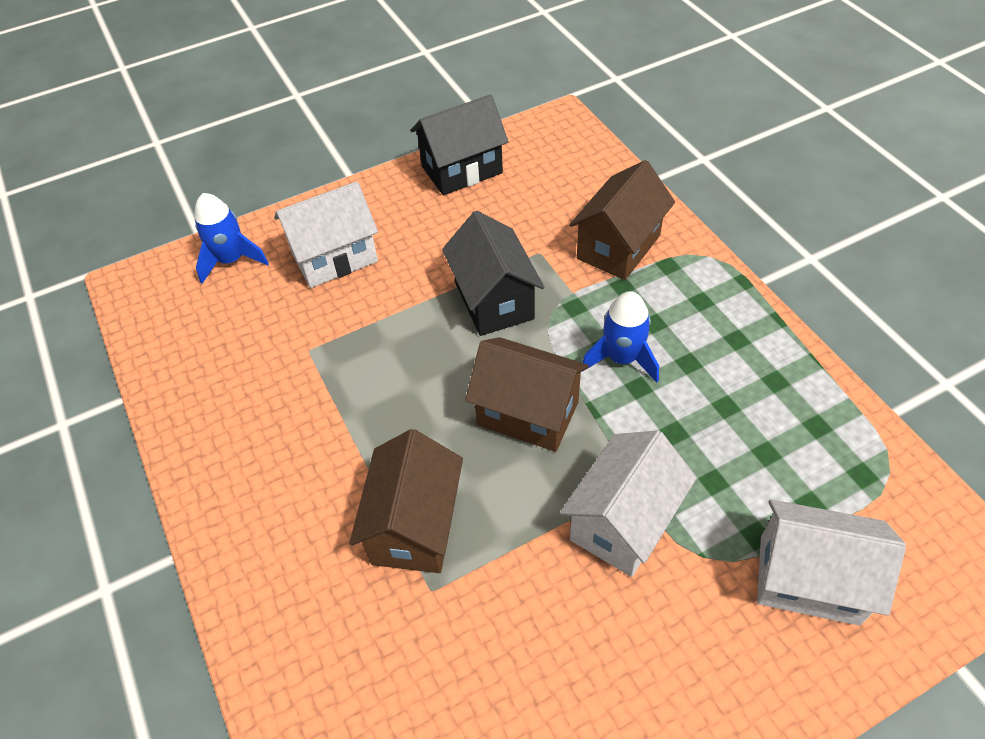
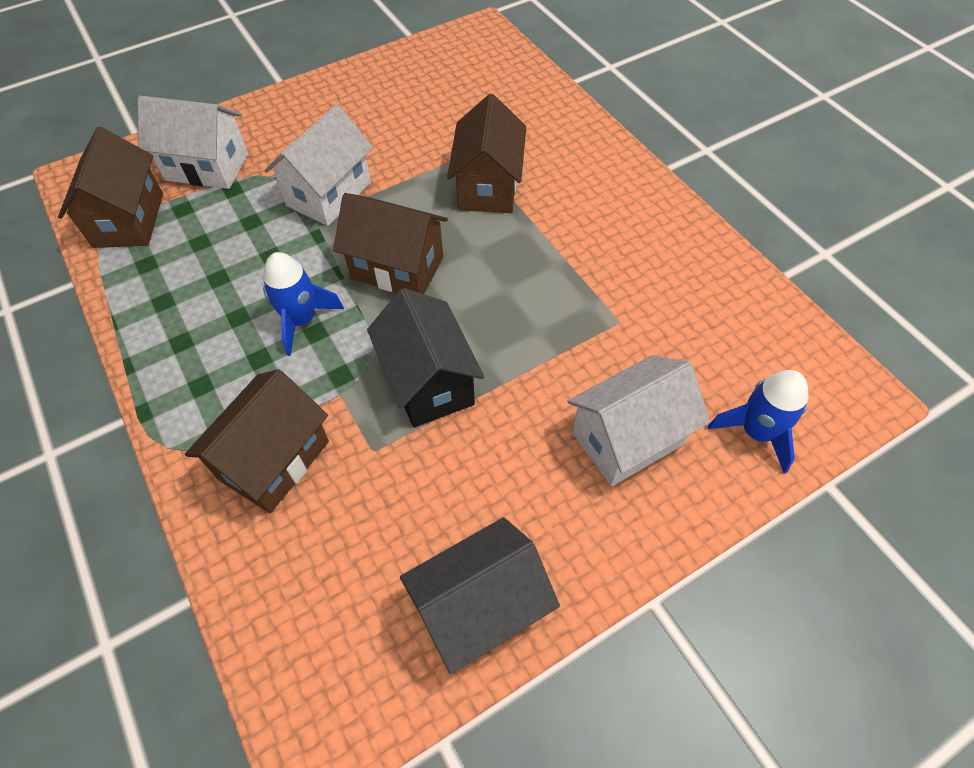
camera: 175 degrees right, 5 degrees up
none -> brown house [58,127,163,248]

